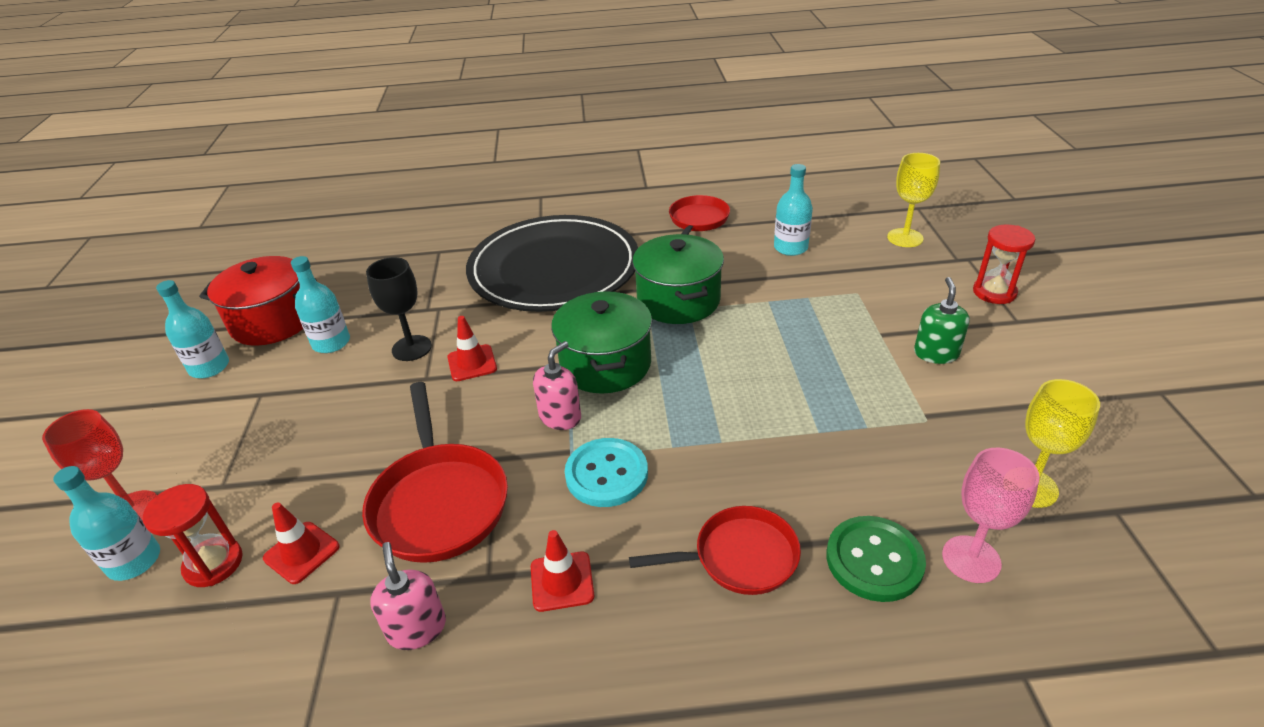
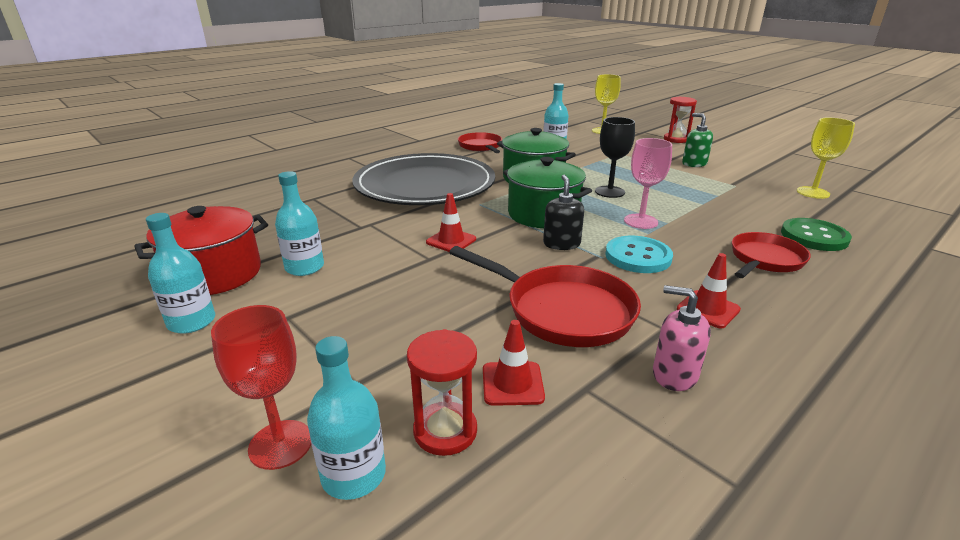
camera: 40 degrees left, 10 degrees down
black goblet [366,257,432,361] -> black goblet moved to [595,117,635,198]
pink soap dispenser [533,341,581,430] -> black soap dispenser [543,175,584,250]
pink goblet [942,448,1040,583] -> pink goblet moved to [624,138,672,229]

